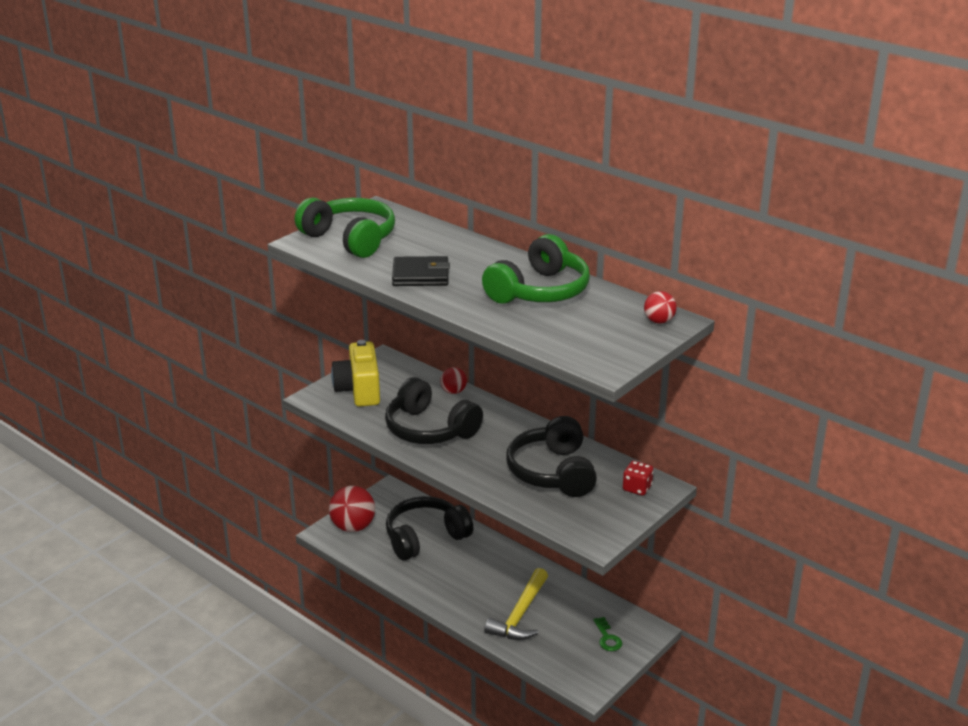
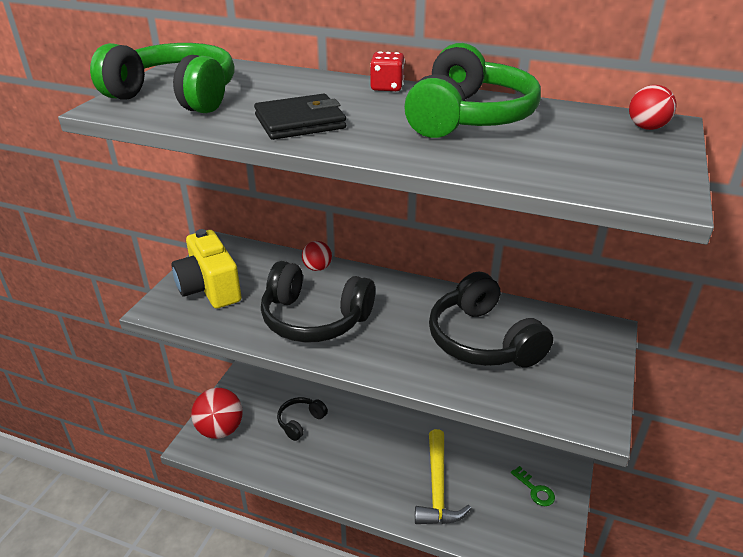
camera: 20 degrees left, 5 degrees up
black headphones [386,496,474,560] -> black headphones [277,397,328,441], size x0.55
red dice [623,461,653,496] -> red dice moved to [370,51,405,91]

